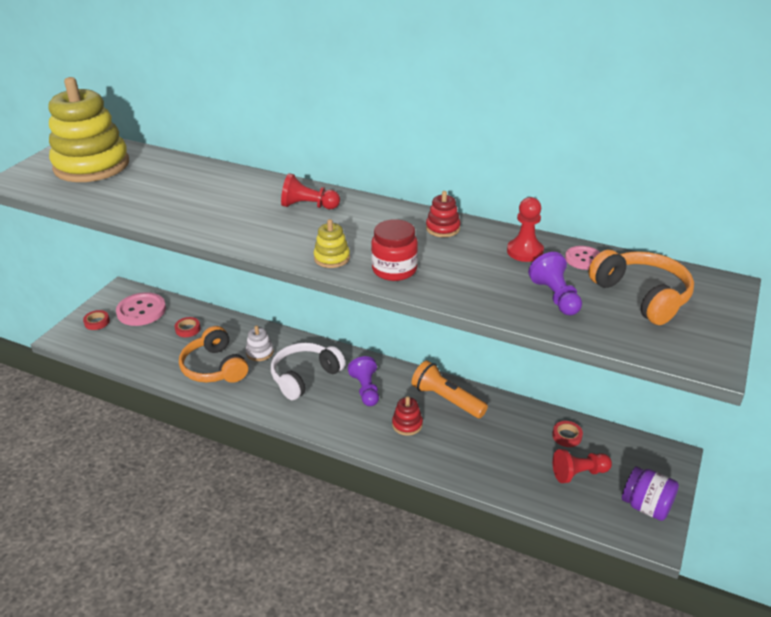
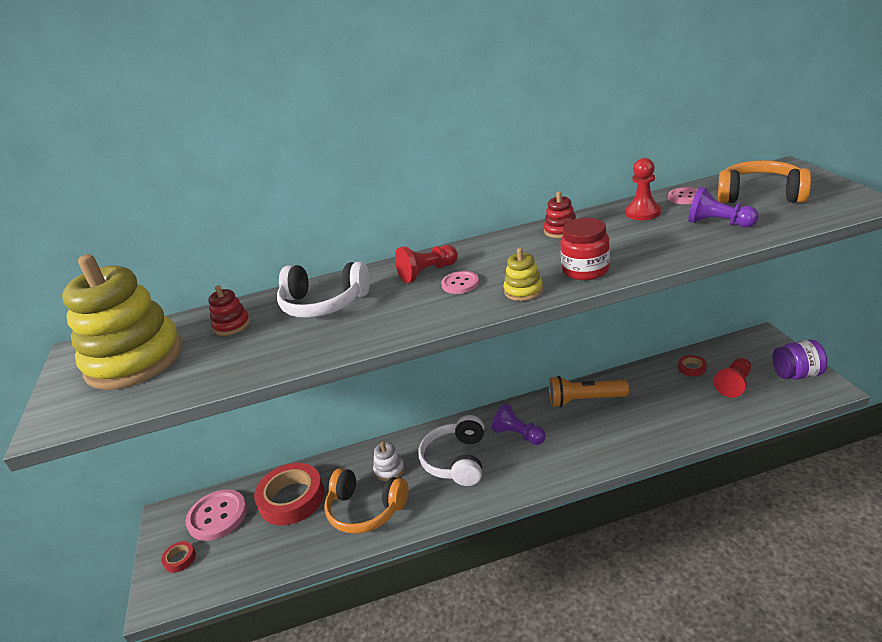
camera: 35 degrees left, 5 degrees down
red tape [175,317,201,337] -> red tape [254,463,325,526], size x2.26
red stacking toy [392,396,423,436] -> red stacking toy moved to [208,285,250,336]
none -> white headphones [277,262,370,318]
none -> pink button [441,271,479,294]

